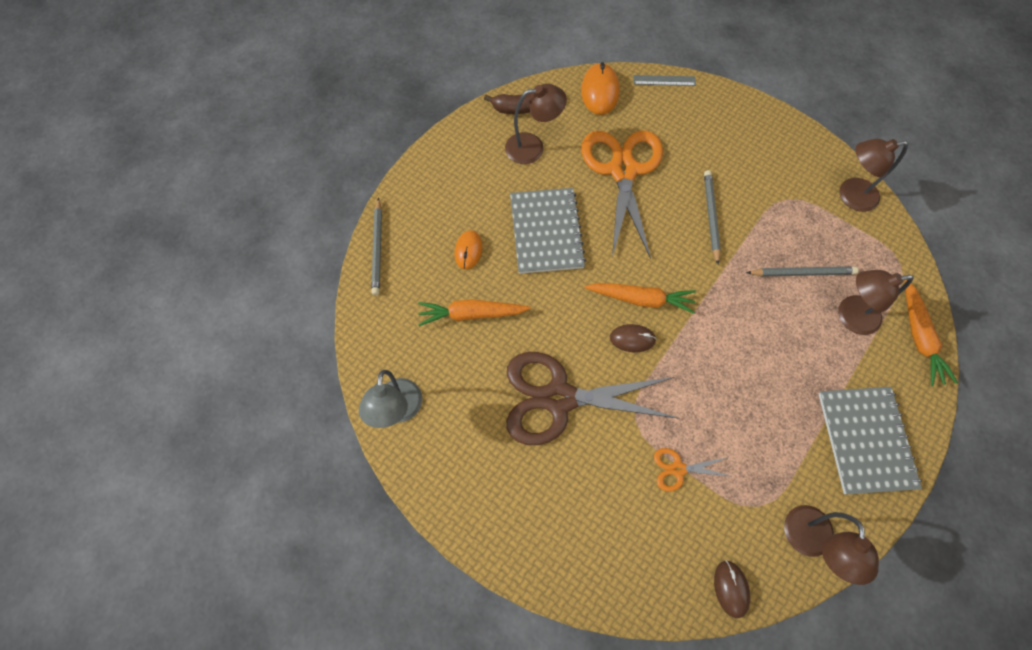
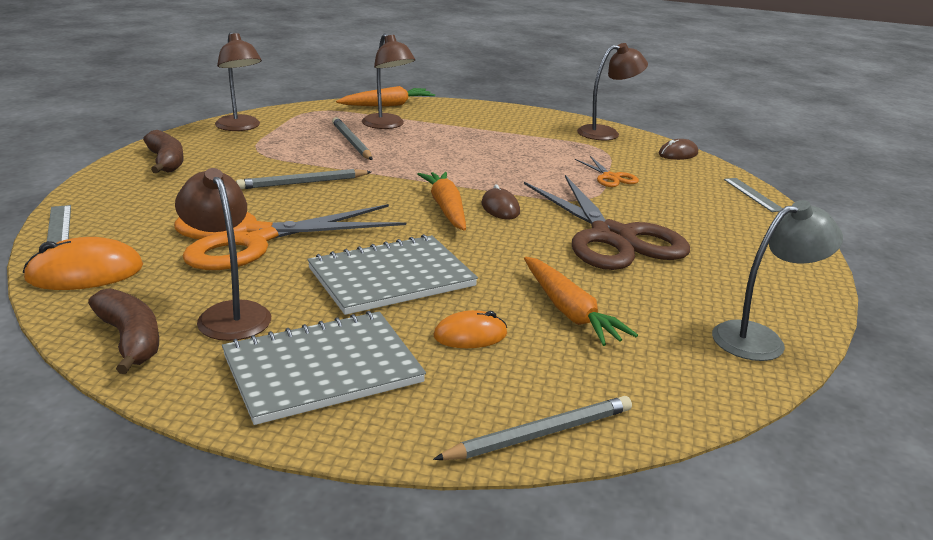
camera: 115 degrees left, 40 degrees down
grey notebook [819,387,922,494] -> grey notebook moved to [222,311,426,425]
none -> brown banana [143,130,184,173]
none -> grey ruler [723,178,783,212]

